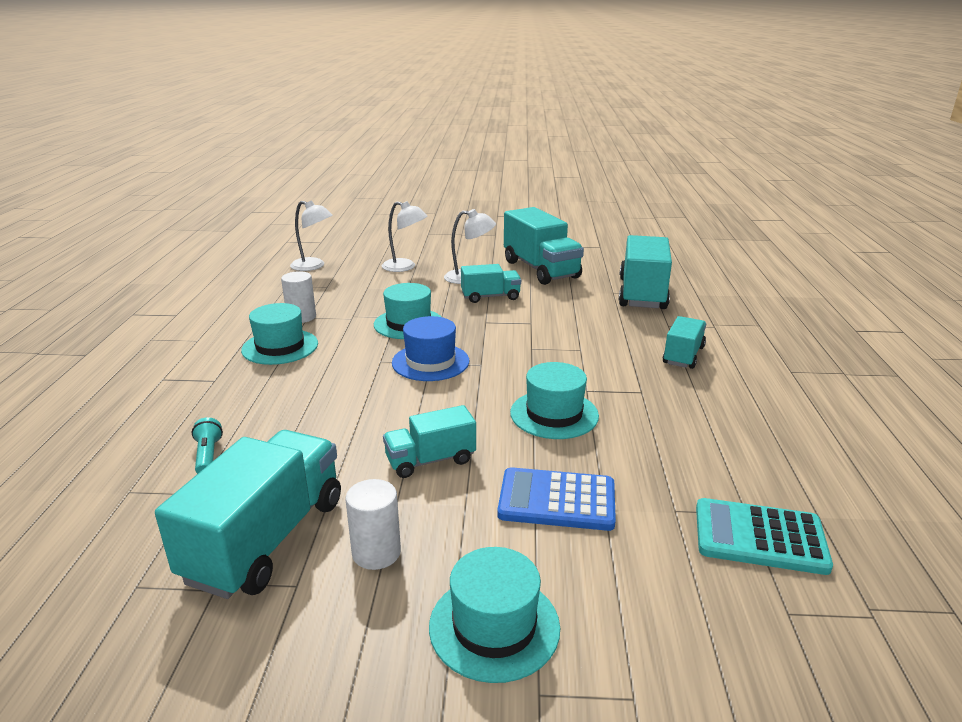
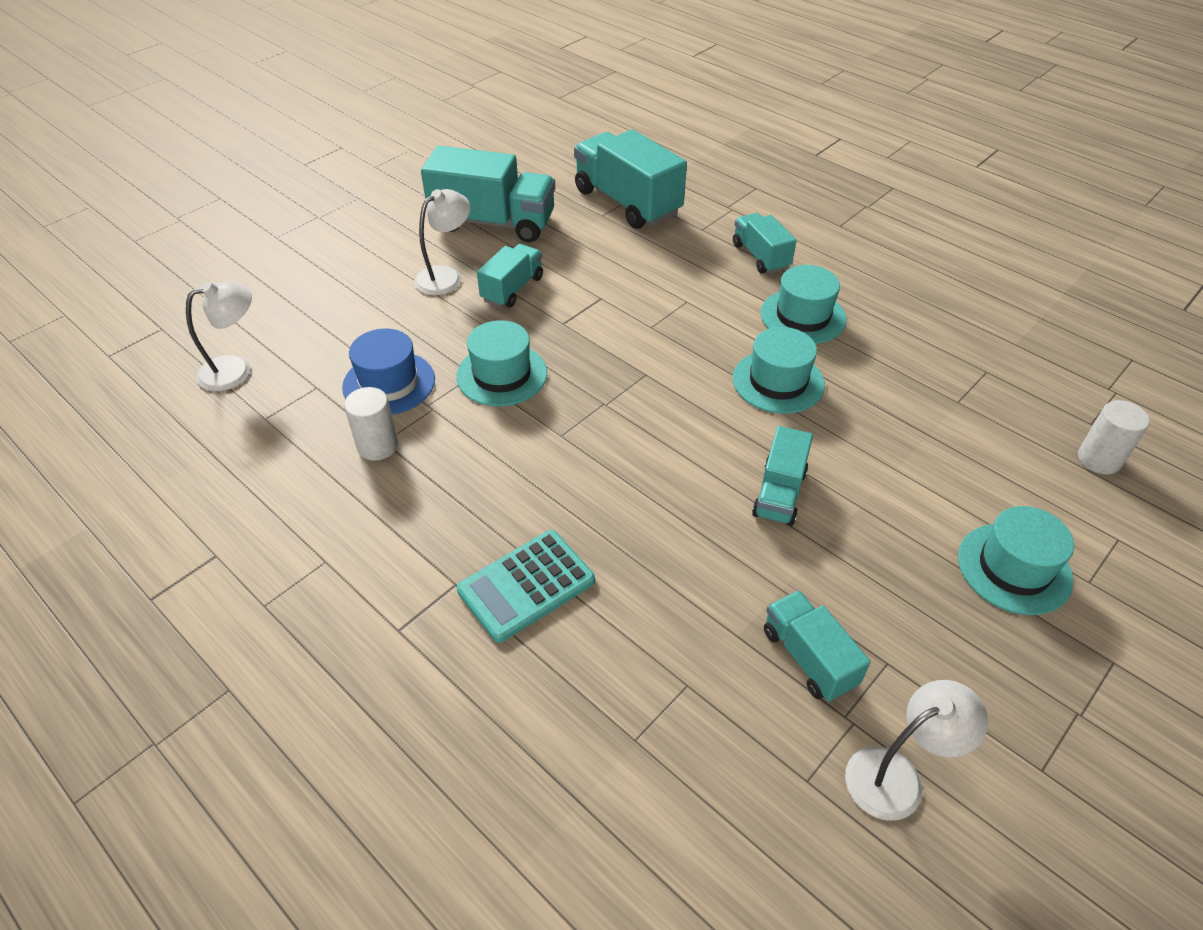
camera: 50 degrees left, 20 degrees up
turquoise truck [155,430,341,599] -> turquoise truck [764,590,871,702], size x0.56
turquoise flashlight [192,417,223,474] -> none
turquoise hat [241,303,318,365] -> turquoise hat moved to [761,265,847,344]
white cylinder [345,479,401,570] -> white cylinder moved to [1078,400,1150,475]
white lamp [382,201,428,272] -> white lamp moved to [845,680,988,821]
blue hat [392,316,469,381] -> blue hat moved to [342,328,435,415]
blue calculator [497,467,616,531] -> none
turquoise calculator [696,498,833,575] -> turquoise calculator moved to [457,530,595,643]

